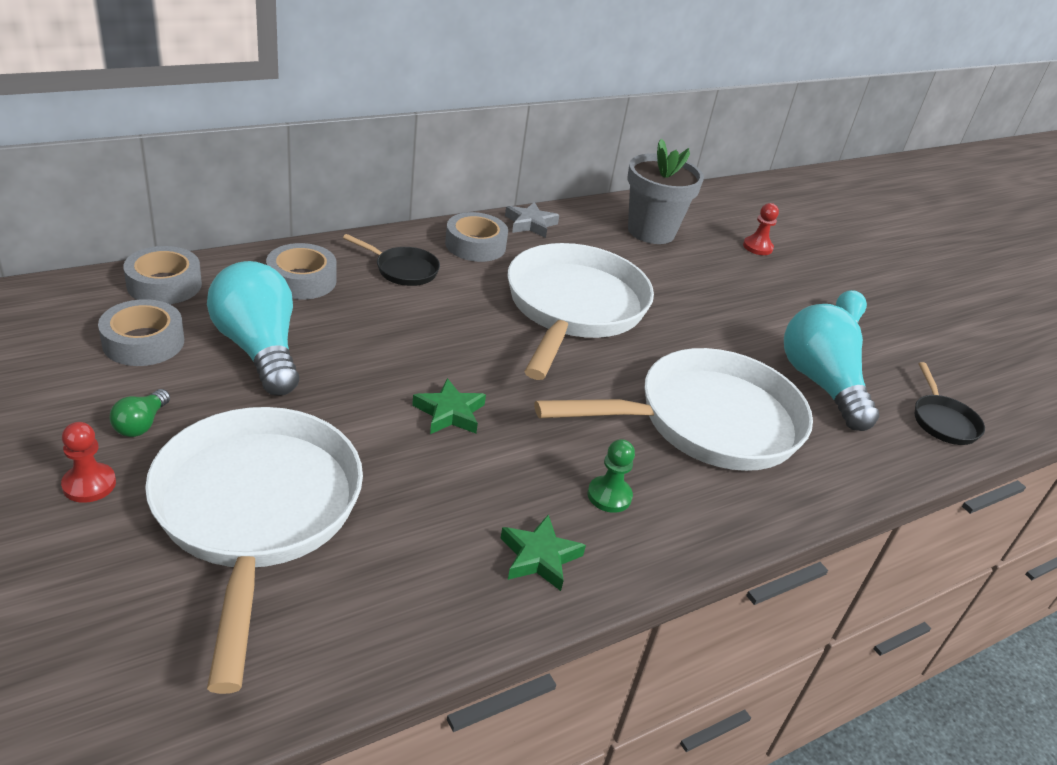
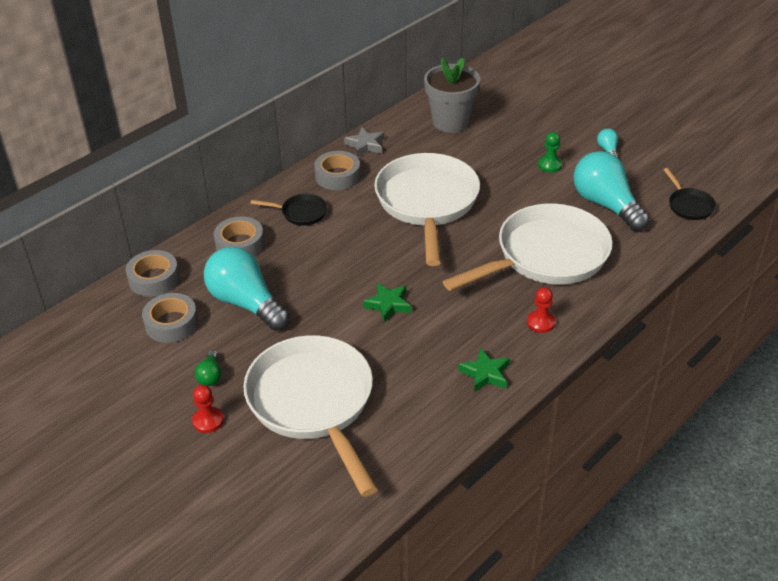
camera: 10 degrees left, 5 degrees up
green pawn [588,439,635,513] -> green pawn moved to [538,132,562,173]
red pawn [743,203,779,255] -> red pawn moved to [527,287,556,333]

